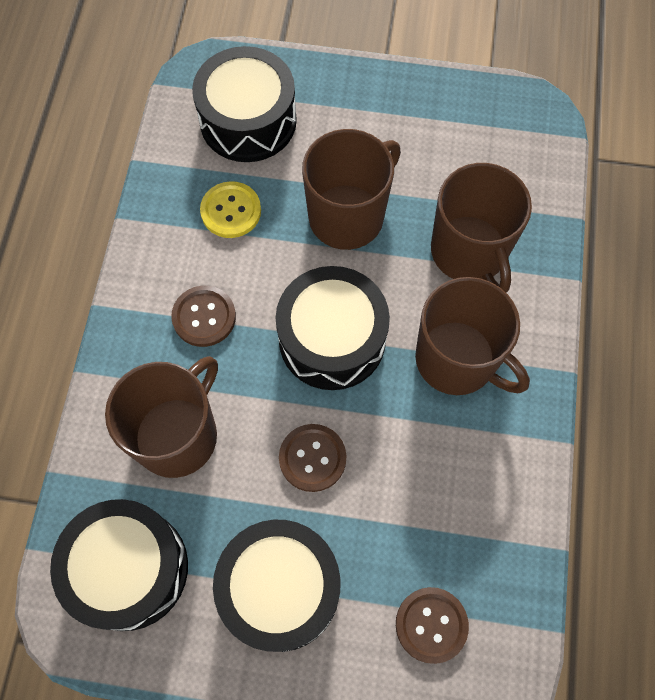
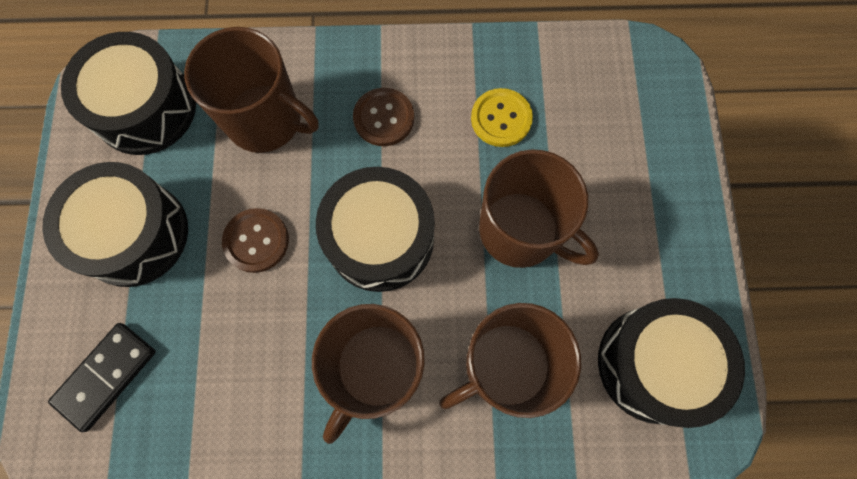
camera: 80 degrees right, 5 degrees up
black drum [192,46,297,162] -> black drum moved to [598,298,745,428]
brown button [396,587,469,664] -> black domino [48,323,156,432]

